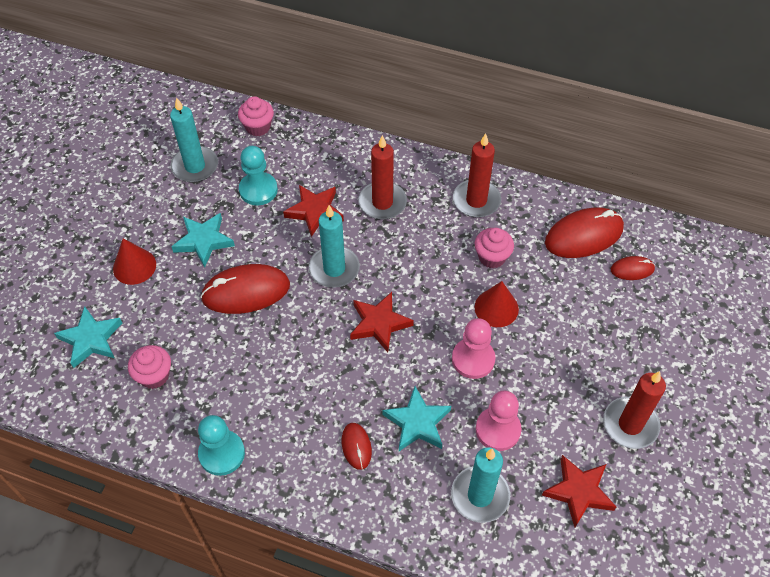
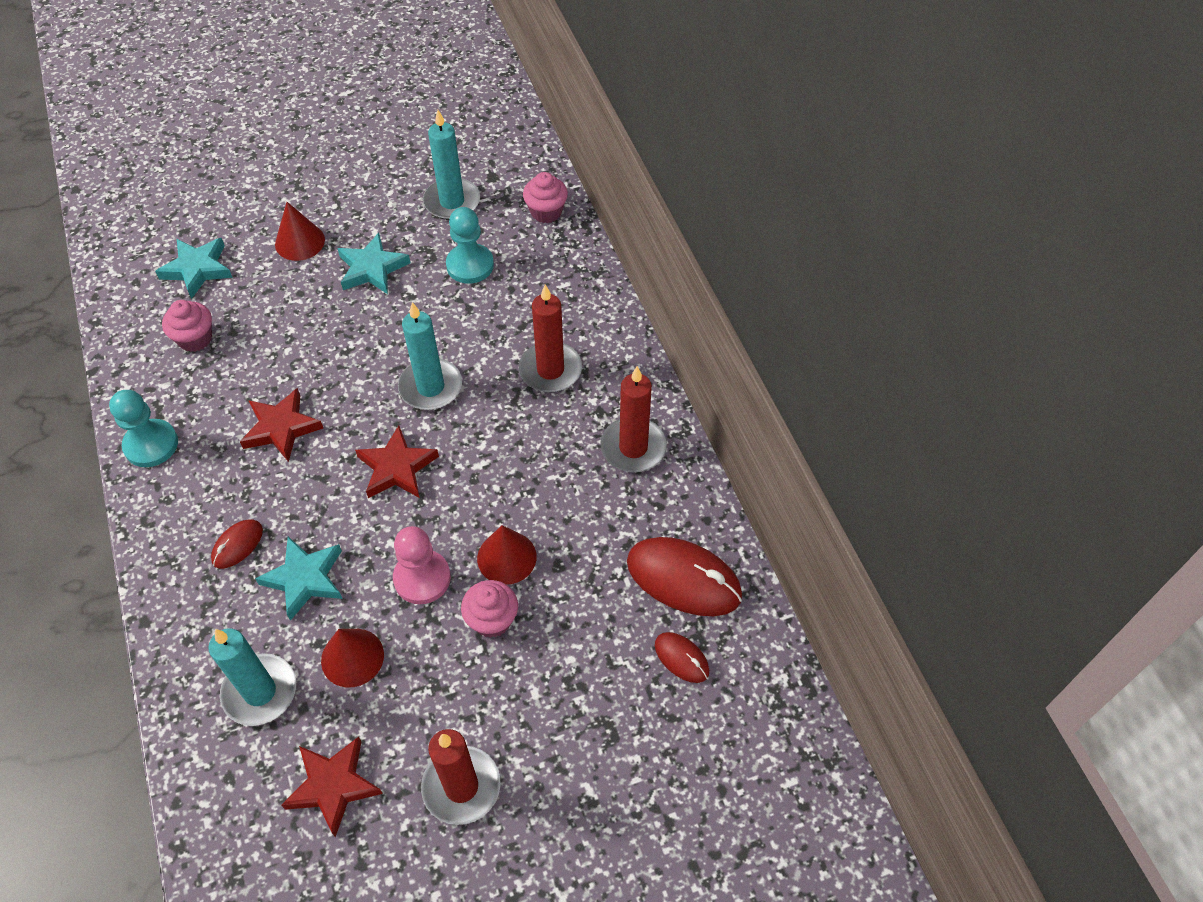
camera: 50 degrees right, 0 degrees up
red mouse [200,264,290,314] -> none
red star [283,185,344,237] -> red star moved to [240,388,323,462]
pink cupcake [475,228,514,268] -> pink cupcake moved to [461,580,518,638]
pink pawn [476,391,522,451] -> red cone [321,629,384,688]

